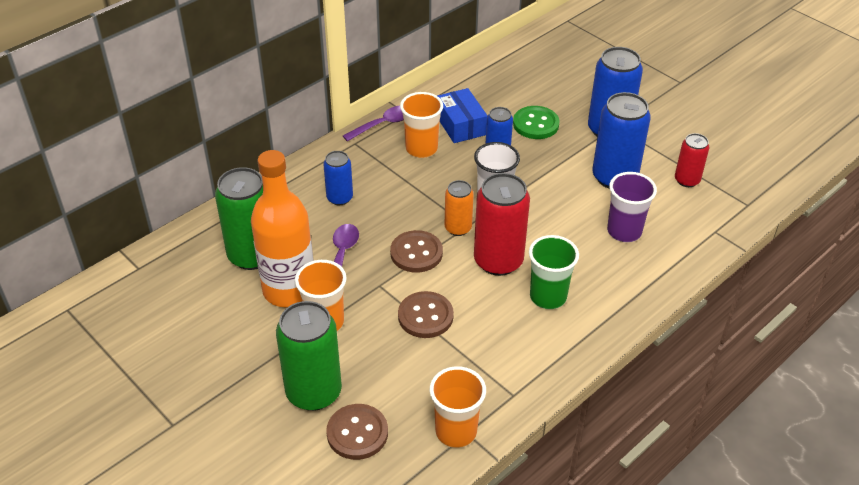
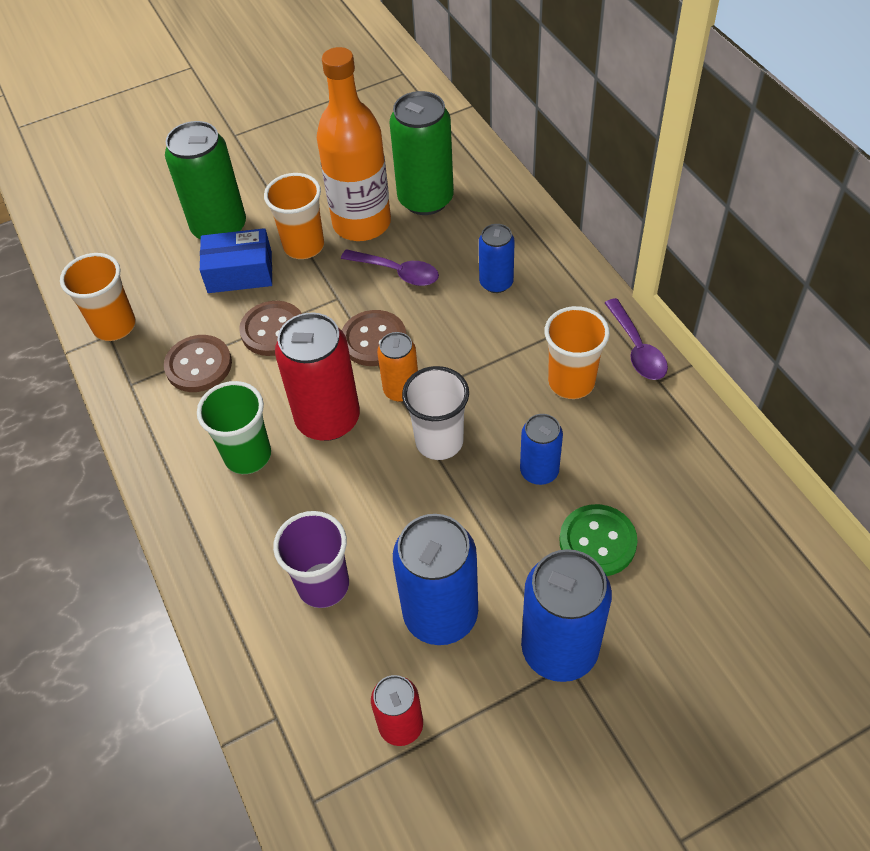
camera: 110 degrees right, 10 degrees up
brown button [326,404,388,460] -> brown button moved to [164,335,232,392]
blue box [438,88,487,143] -> blue box moved to [200,228,272,293]

